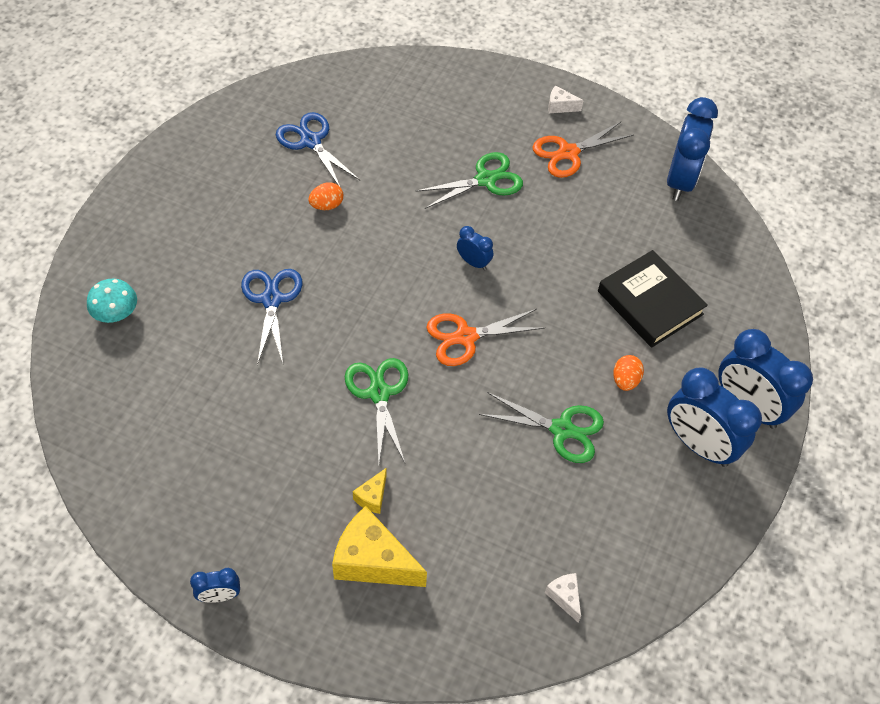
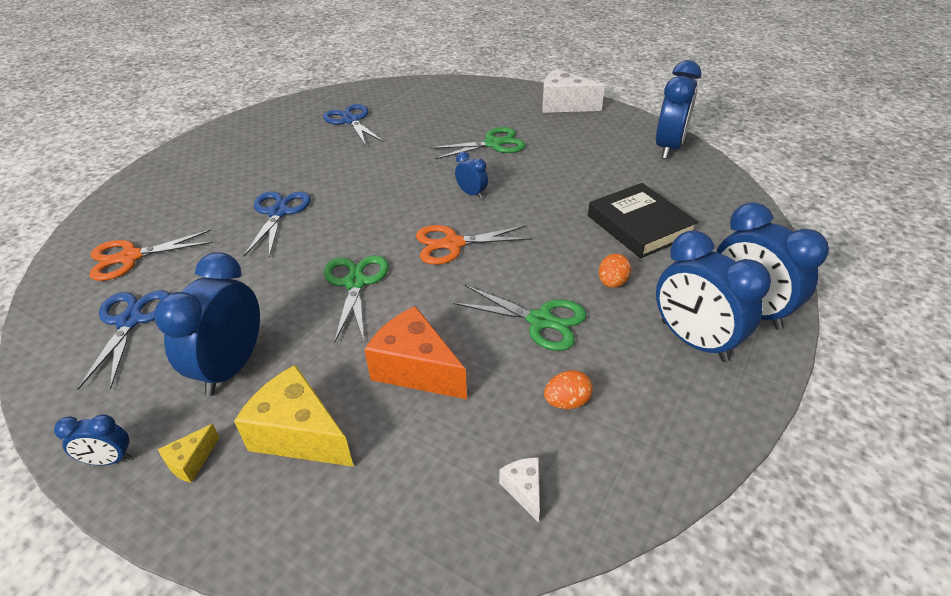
camera: 10 degrees right, 15 degrees down
turquoise mushroom [87,279,137,323] -> none
orange egg [308,182,343,210] -> orange egg moved to [544,370,593,409]
yellow cheese [353,468,387,514] -> yellow cheese moved to [158,424,220,483]
orange scissors [532,121,634,178] -> orange scissors moved to [90,230,213,281]
white cheese [548,85,584,113] -> white cheese [542,69,605,113], size x2.10
none -> blue scissors [77,290,169,390]
none -> blue clock [154,252,260,396]
none -> orange cheese [365,306,467,399]

